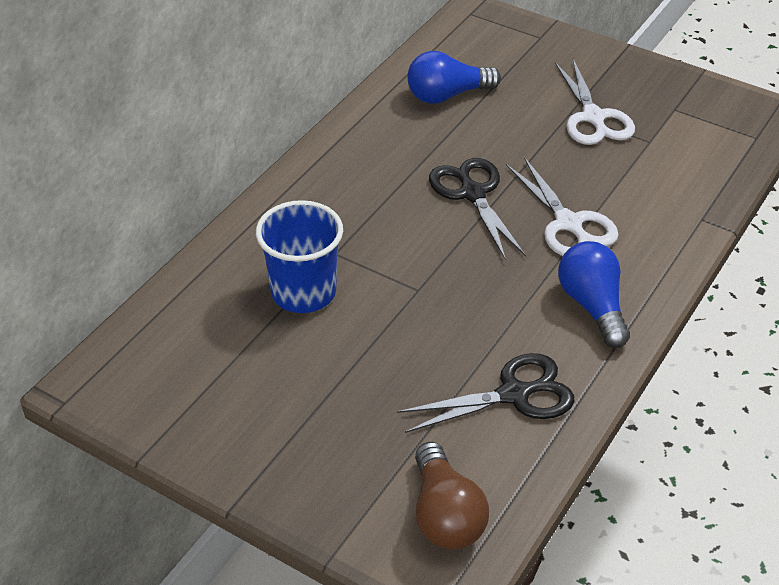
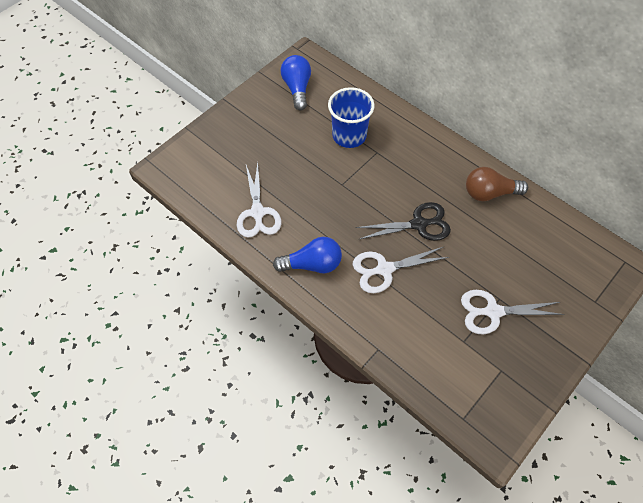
camera: 100 degrees right, 15 degrees up
black scissors [397,353,574,433] -> white scissors [237,162,281,238]
blue light bulb [407,51,501,104] -> blue light bulb moved to [281,55,311,110]
brown light bulb [415,442,489,550] -> brown light bulb moved to [466,167,528,201]

